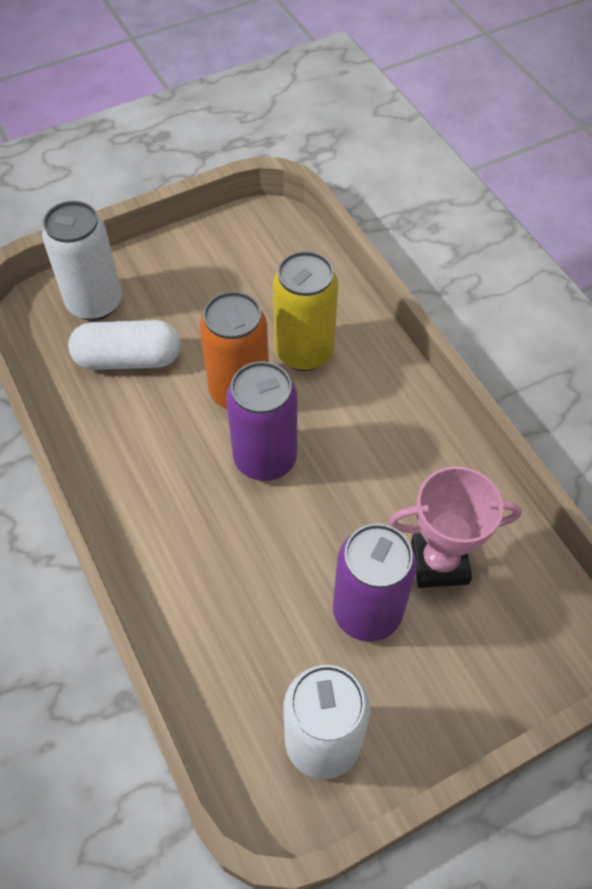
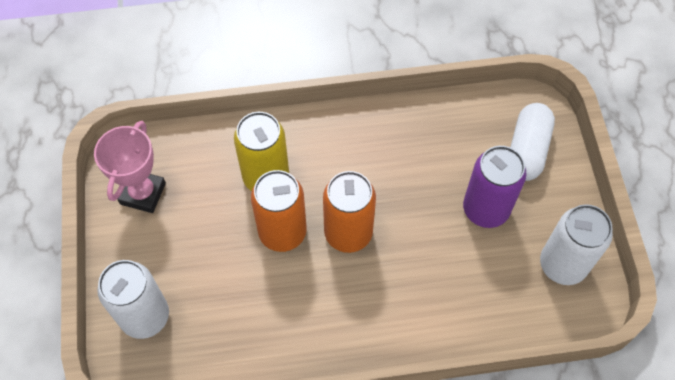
camera: 70 degrees left, 5 degrees up
white capsule [68,320,181,370] -> white capsule moved to [510,103,555,181]
purple can [226,361,297,481] -> orange can [323,171,376,253]
pink trophy [389,466,522,588] -> pink trophy moved to [94,121,166,213]

